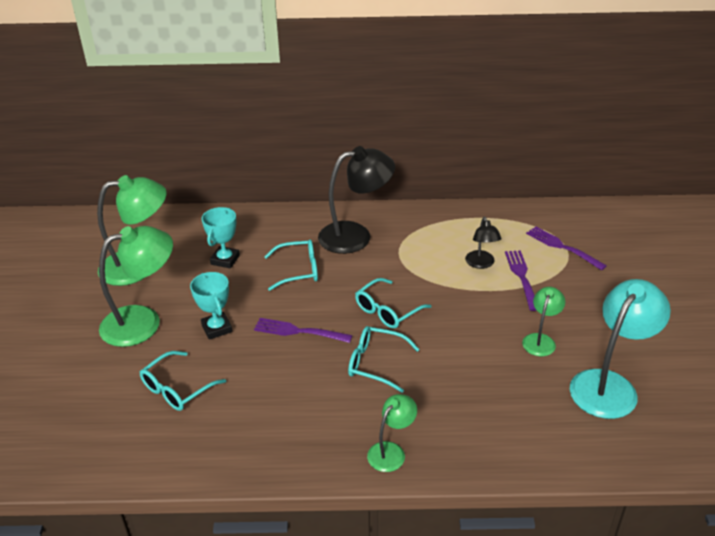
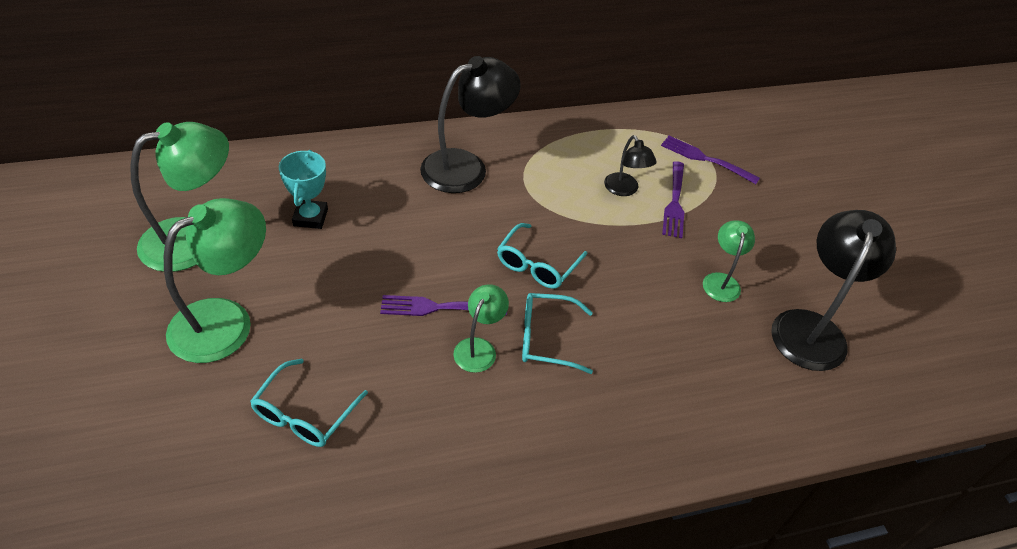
camera: 20 degrees left, 10 degrees up
turquoise trophy [190,272,232,340] -> none
turquoise glasses [264,239,318,291] -> none
green lamp [367,394,417,472] -> green lamp moved to [453,284,509,373]
purple fork [505,250,537,311] -> purple fork turned 150 degrees counterclockwise [662,161,684,238]
turquoise lamp [570,279,671,419] -> black lamp [771,210,896,371]

